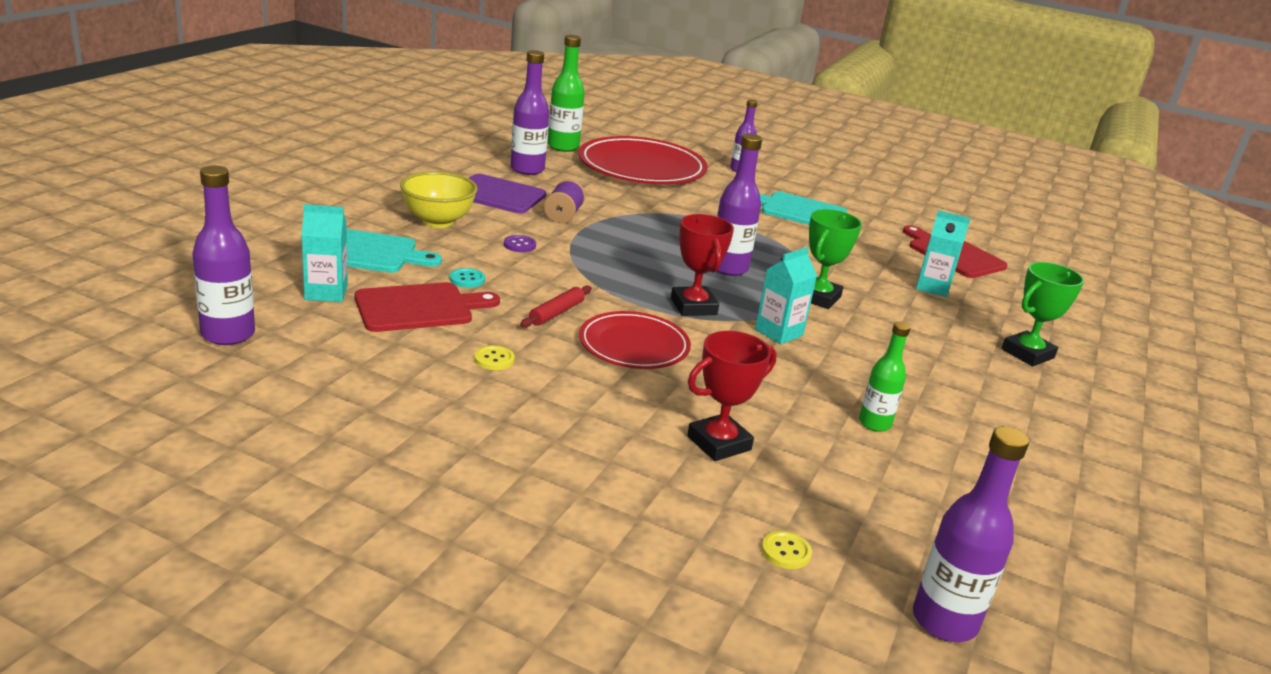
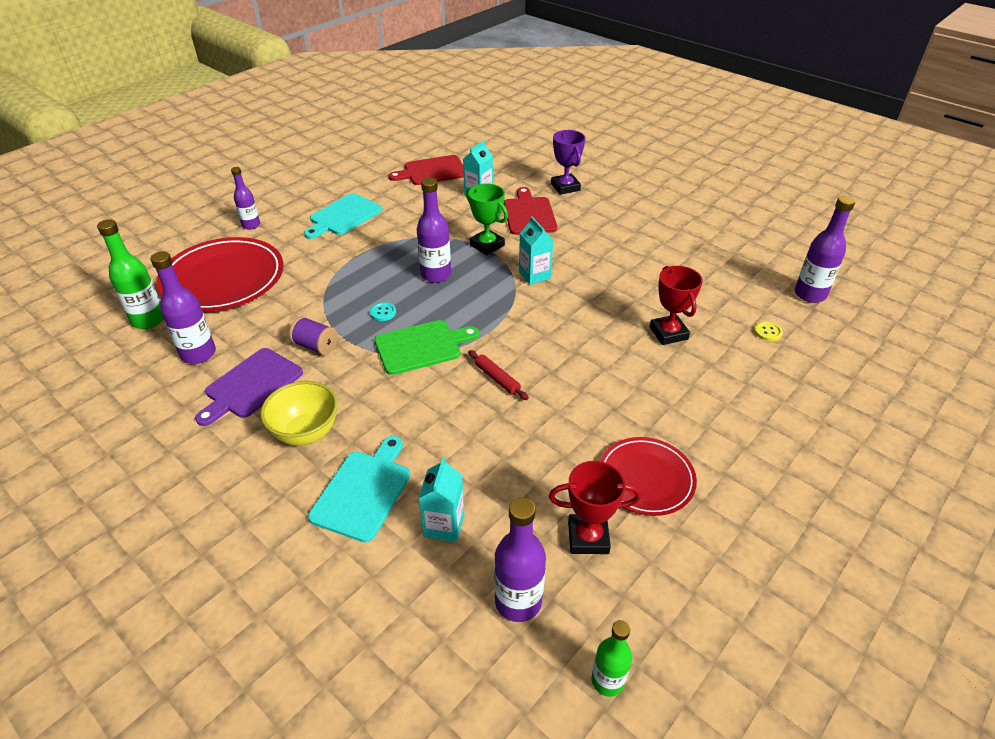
camera: 70 degrees left, 15 degrees up
red cutting board [355,282,500,332] -> red cutting board moved to [504,187,557,235]
turquoise button [450,268,485,288] -> turquoise button moved to [370,302,396,321]
yellow button [474,345,515,370] -> none
purple button [504,235,536,252] -> none
red plate [579,311,691,369] -> red plate moved to [600,437,697,516]
red trophy [671,214,734,316] -> red trophy moved to [549,461,641,554]
green bottle [859,321,911,432] -> green bottle moved to [591,620,632,697]
green trophy [1002,262,1084,366] -> purple trophy [551,130,585,195]
none -> green cutting board [374,320,479,375]

